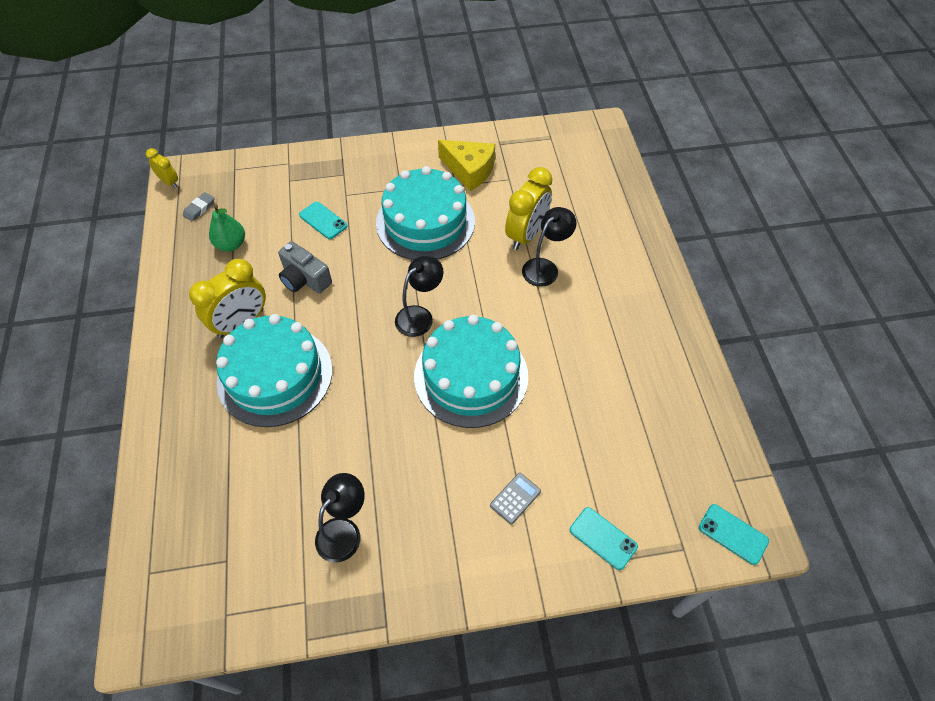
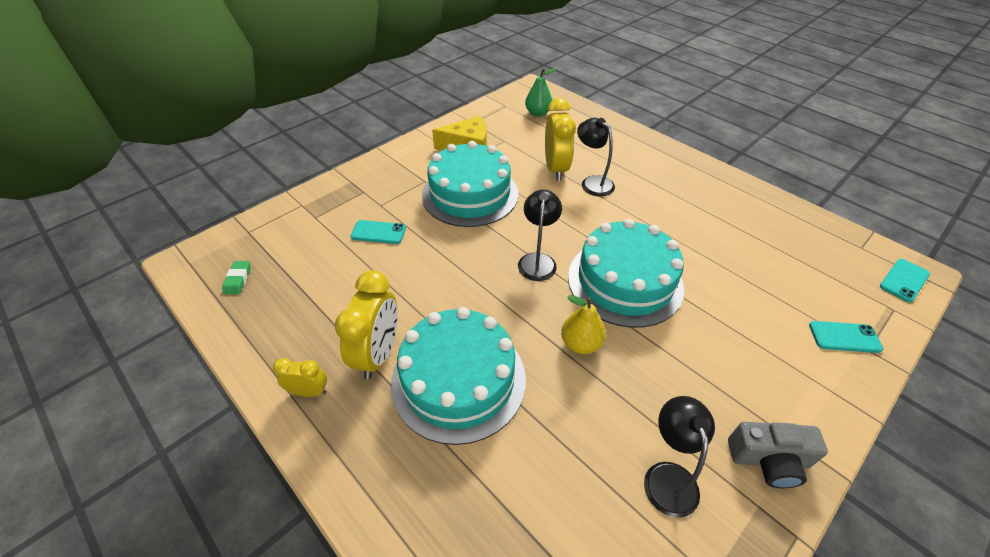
camera: 35 degrees left, 10 degrees down
yellow clock [146,148,178,188] -> yellow clock moved to [273,358,327,397]
grey eraser [183,192,214,221] -> green eraser [222,261,251,294]
green pear [209,205,245,251] -> green pear moved to [525,68,556,117]
grey camera [278,241,332,293] -> grey camera moved to [728,422,828,488]
grey calculator [490,473,541,525] -> none
black lamp [522,207,577,287] -> black lamp turned 45 degrees counterclockwise [577,118,615,197]
turquoise phone [699,504,769,565] -> turquoise phone turned 45 degrees counterclockwise [880,259,930,302]
none -> yellow pear [561,295,606,354]

